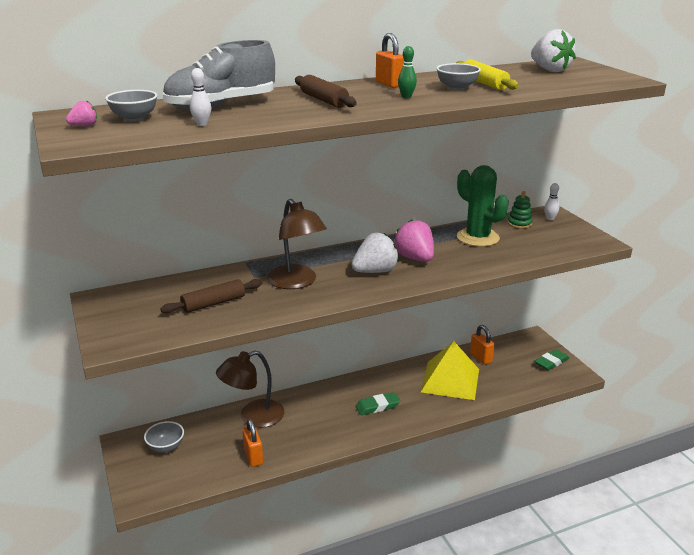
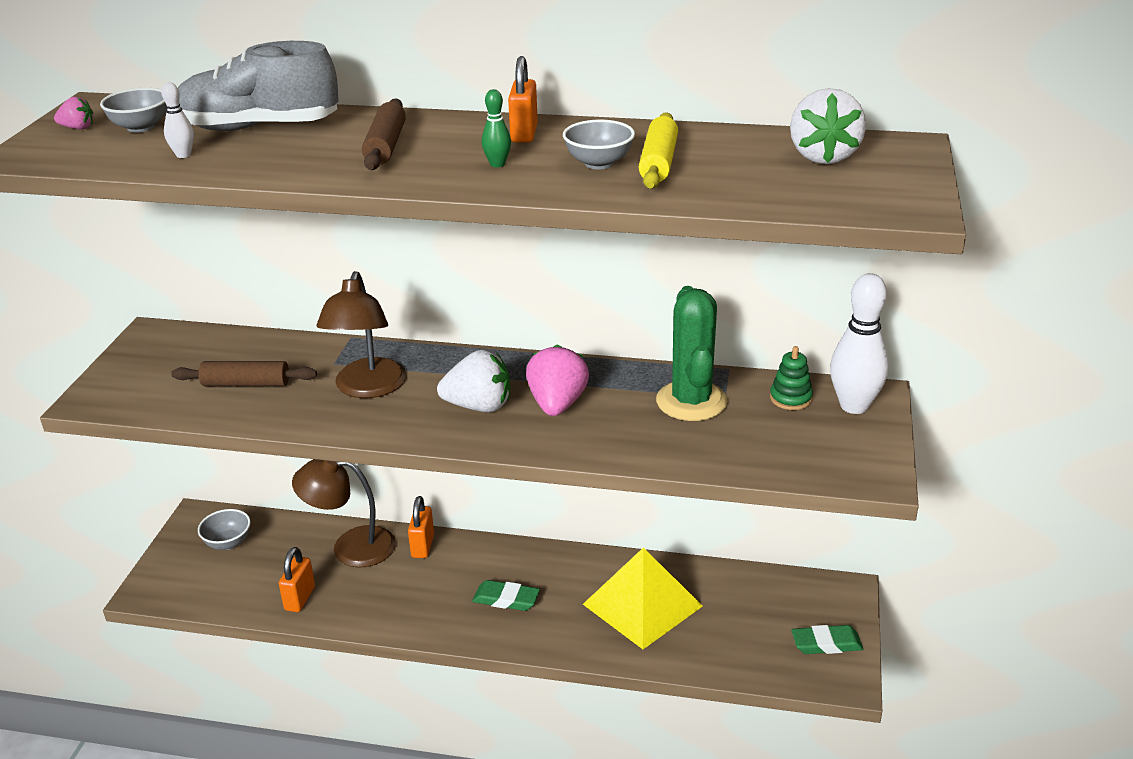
camera: 35 degrees right, 5 degrees up
orange padlock [470,325,494,365] -> orange padlock moved to [408,496,434,558]
white bowling pin [544,183,559,221] -> white bowling pin [830,273,889,414], size x2.18

